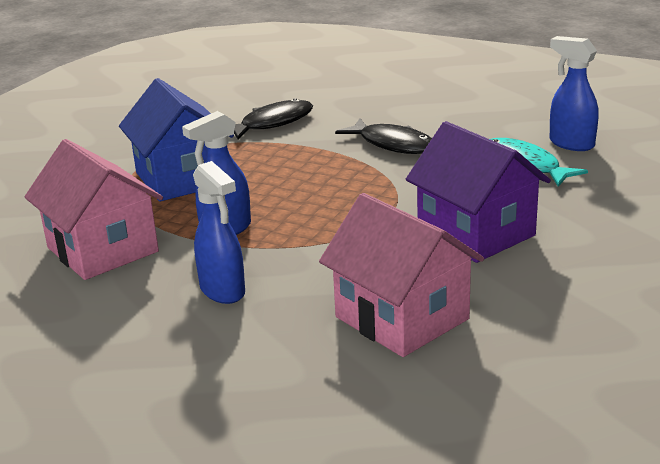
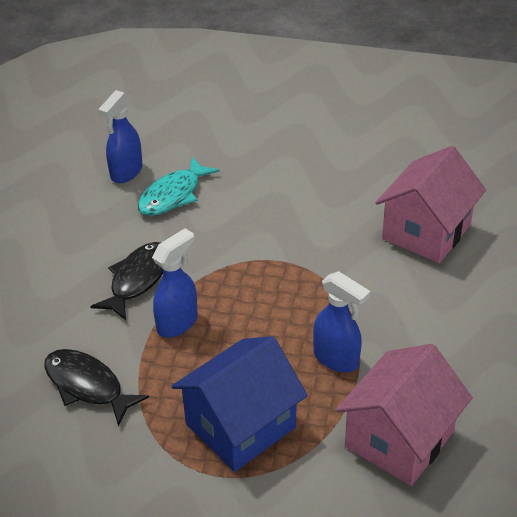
camera: 105 degrees left, 15 degrees up
blue spray bottle [193,161,245,304] -> blue spray bottle moved to [152,228,198,338]
purple house [406,121,551,263] -> none

